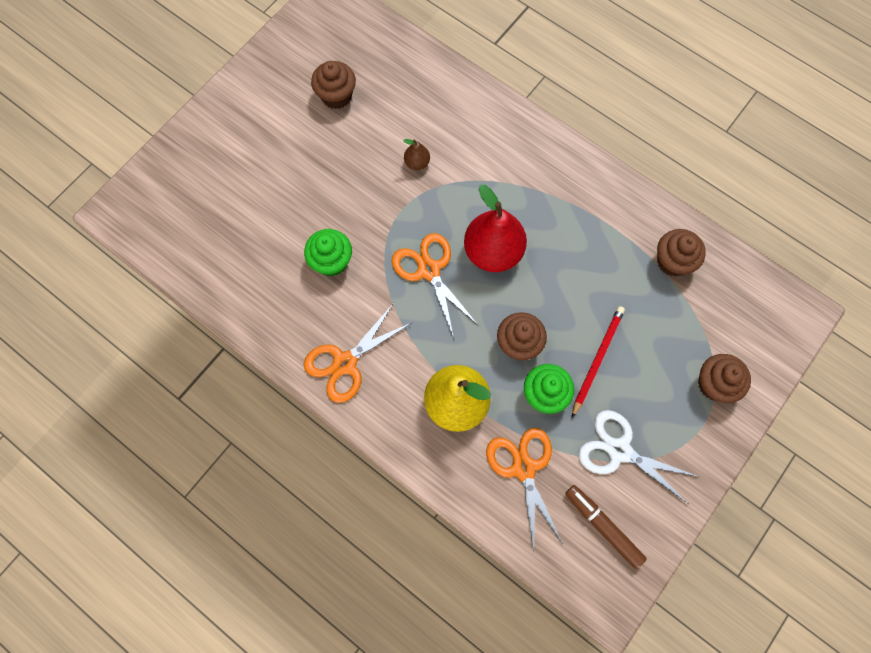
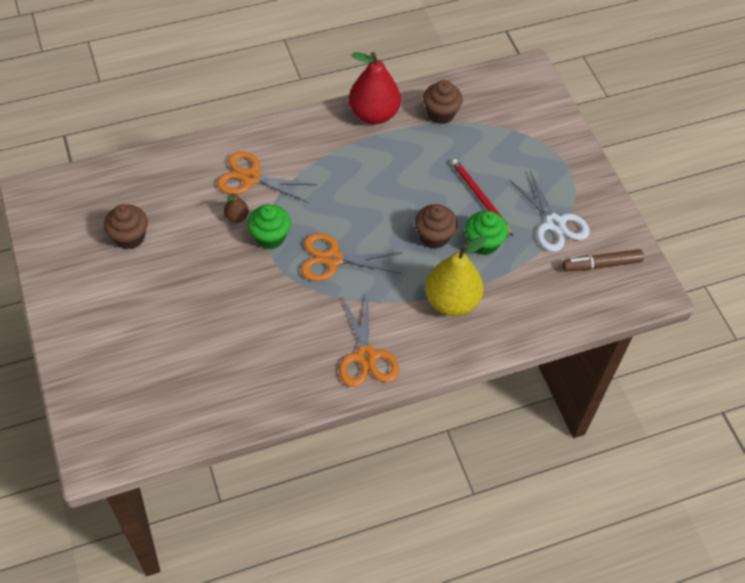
camera: 60 degrees left, 15 degrees down
green cupcake [304,229,352,277] -> green cupcake moved to [248,204,291,249]
red pear [464,185,527,272] -> red pear moved to [349,52,401,124]
orange scissors [486,428,563,552] -> orange scissors moved to [217,151,317,203]
white scissors [578,410,699,504] -> white scissors turned 90 degrees counterclockwise [509,171,590,252]
brown cupcake [698,354,751,403] -> none

